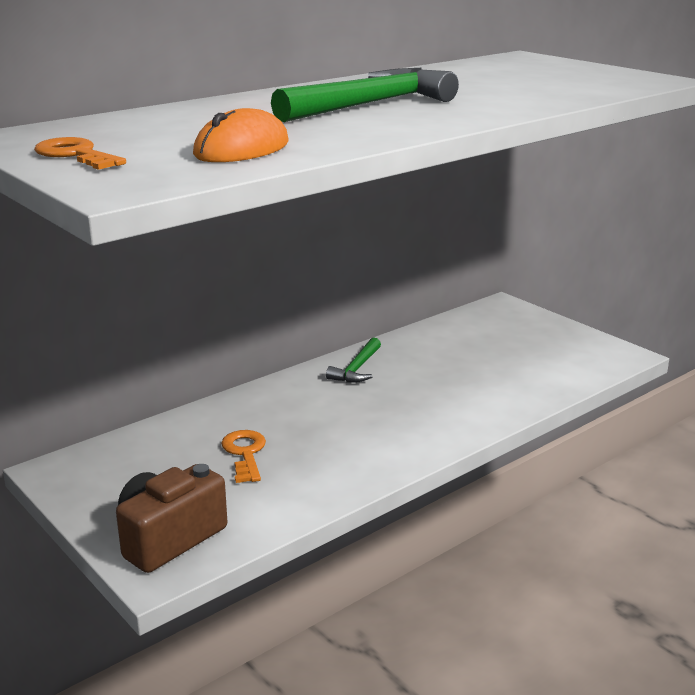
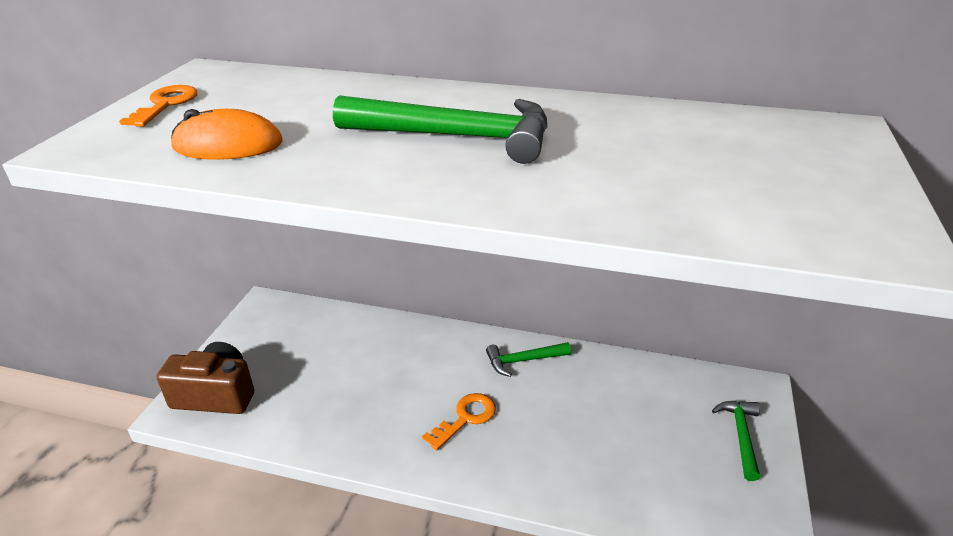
camera: 55 degrees right, 10 degrees up
orange key [221,430,266,483] -> orange key moved to [422,393,496,450]
none -> green hammer [712,401,760,481]

